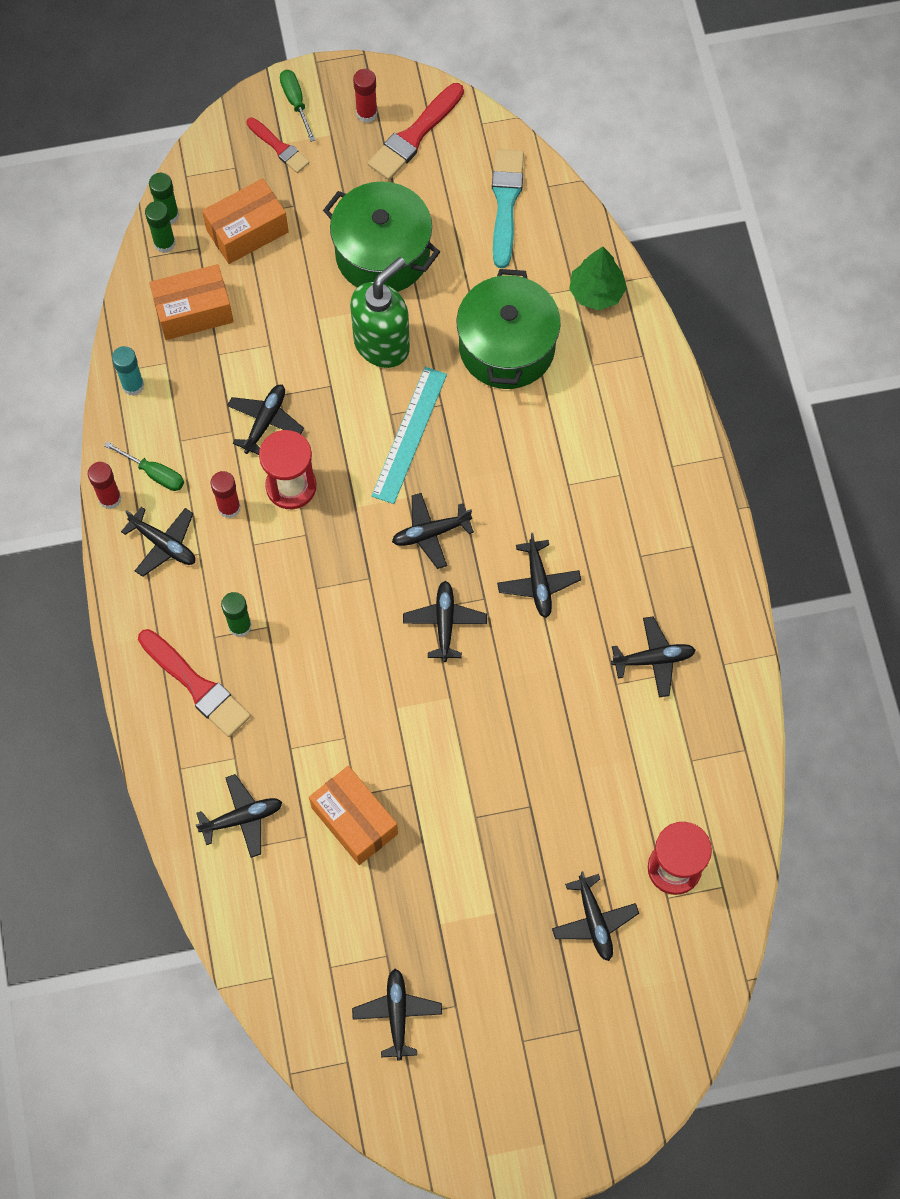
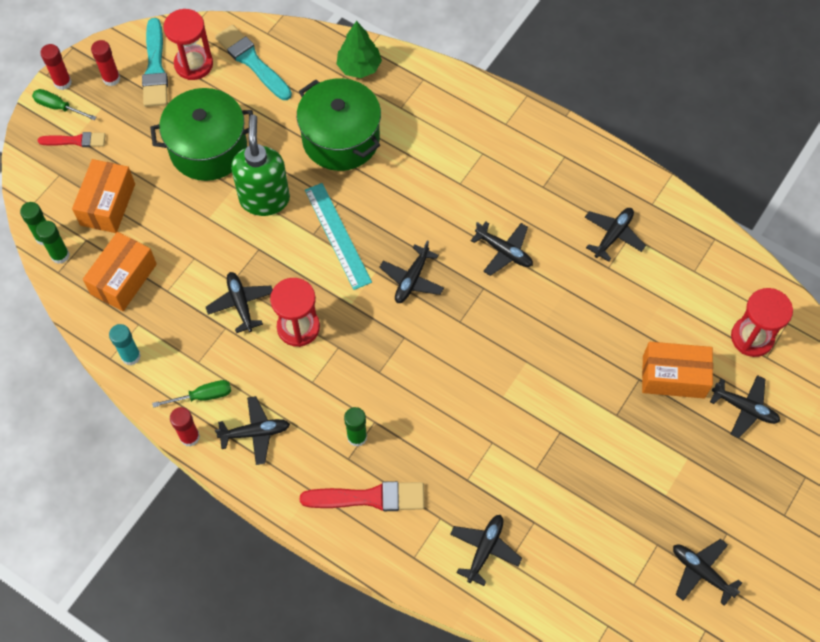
camera: 45 degrees left, 5 degrees down
red glue stick [211,471,241,518] -> red glue stick moved to [40,44,72,90]
orange box [309,766,398,865] -> orange box moved to [642,342,713,398]
red brush [368,83,464,180] -> turquoise brush [142,18,168,107]
black plane [403,581,487,662] -> none
none -> red hourglass [163,9,213,80]

